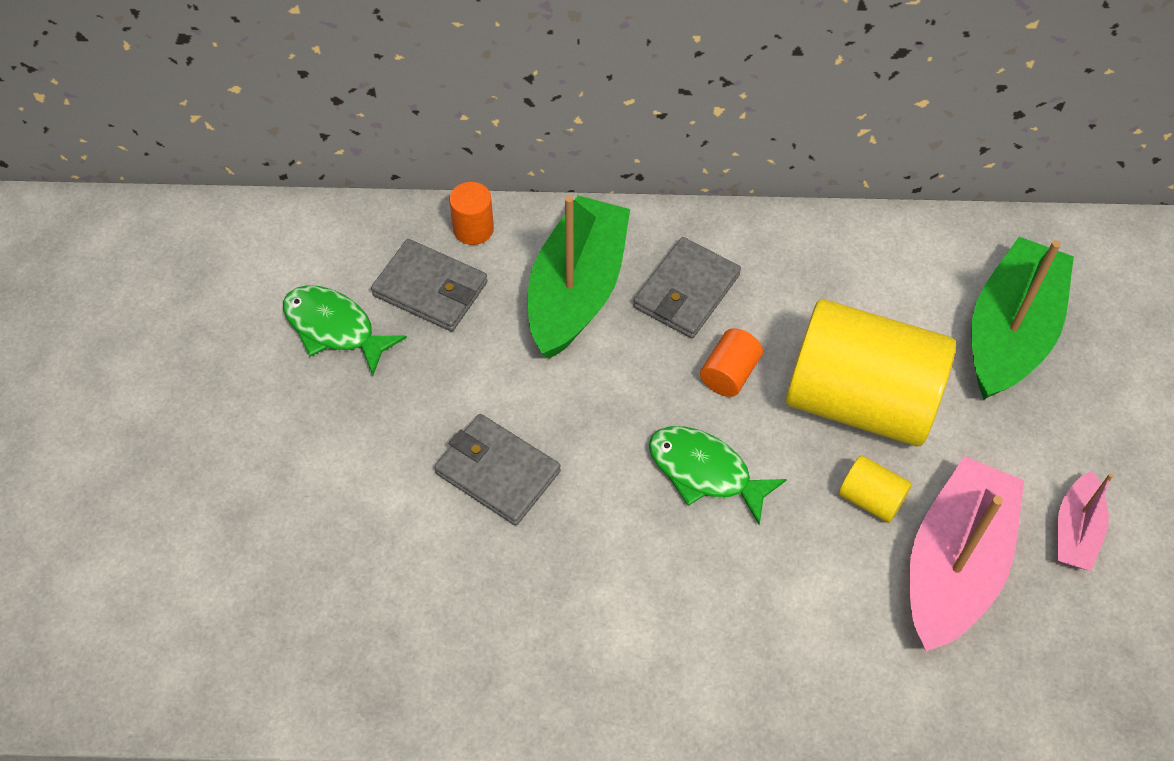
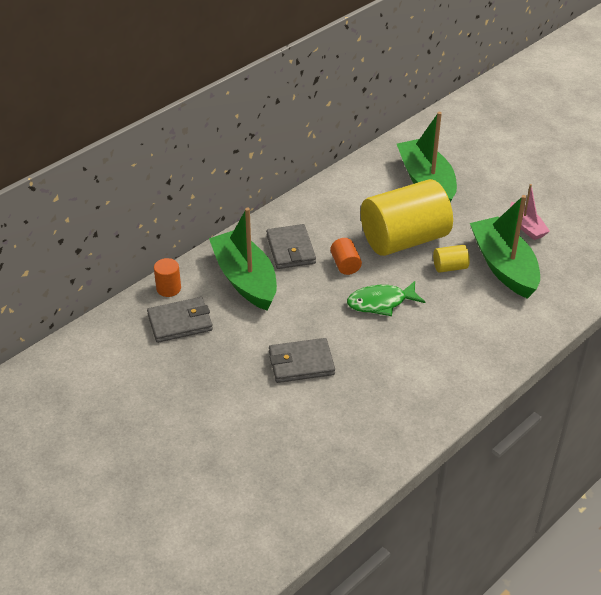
camera: 45 degrees left, 15 degrees down
green fish [283,285,407,375] -> none
pink boat [909,456,1024,652] -> green boat [470,195,540,299]

